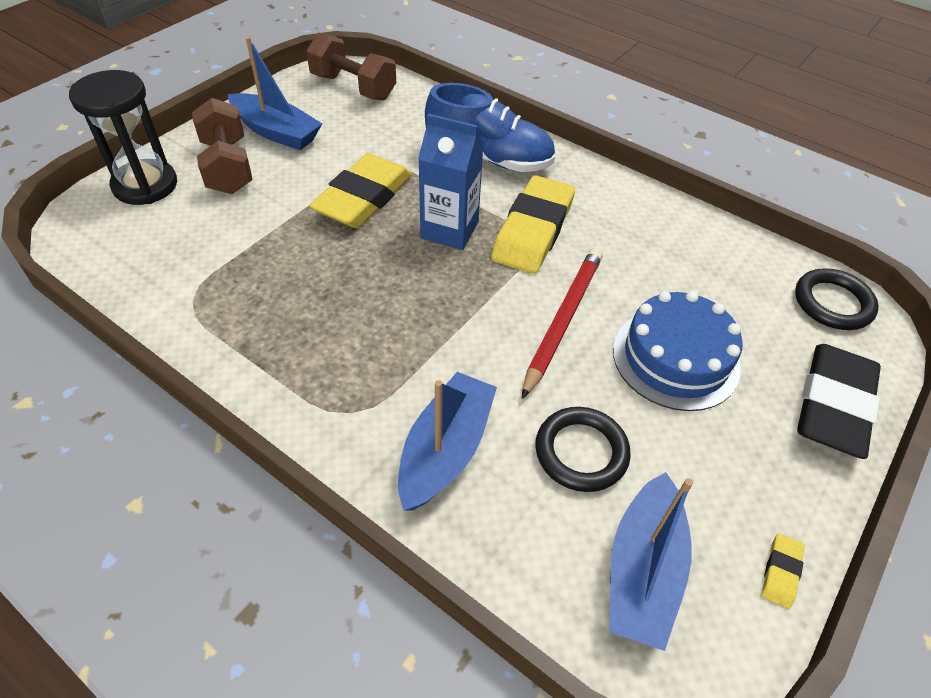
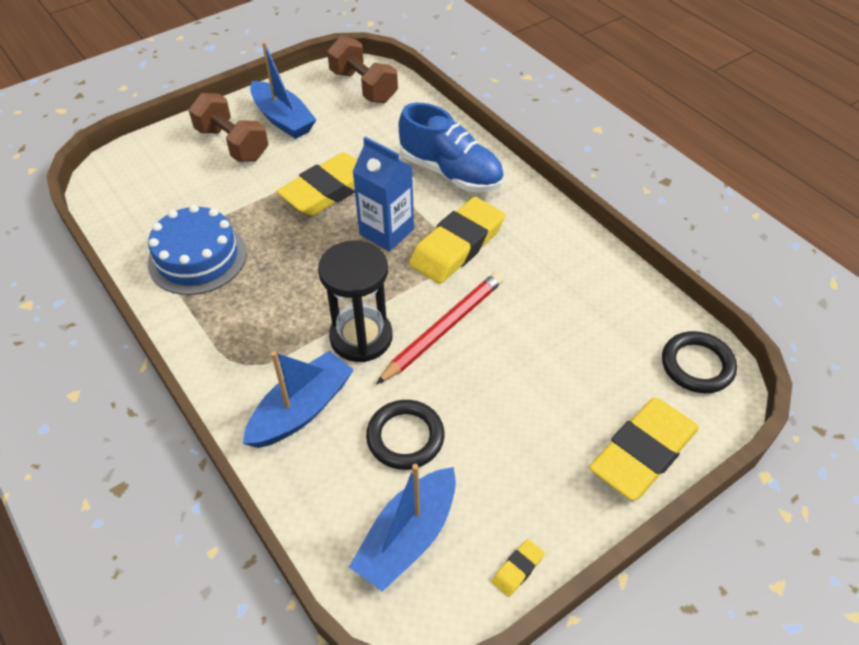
camera: 20 degrees right, 0 degrees up
black hourglass [69,70,177,205] -> black hourglass moved to [318,240,392,362]
brown dumbbell [192,98,253,194] -> brown dumbbell turned 45 degrees counterclockwise [189,93,268,162]
blue cake [613,291,743,411] -> blue cake moved to [148,205,247,295]
black eraser [797,344,881,459] -> yellow eraser [589,398,699,501]

